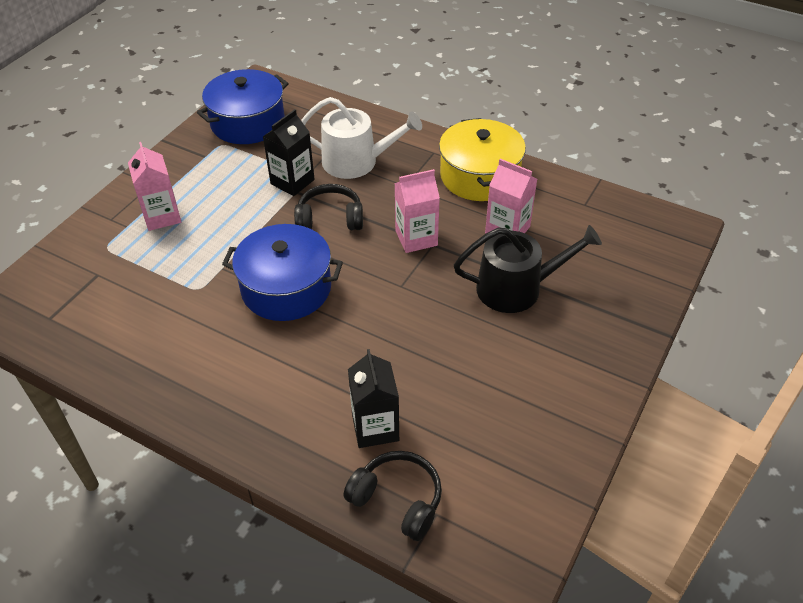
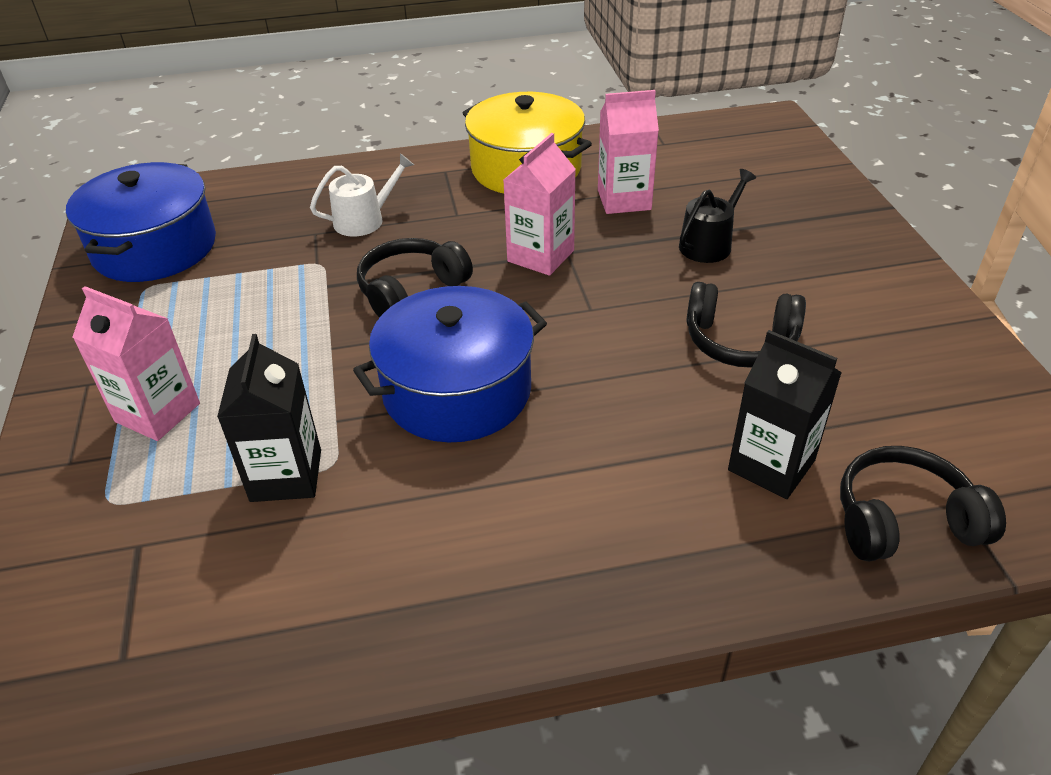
camera: 40 degrees left, 5 degrees down
black carton [263,109,315,196] -> black carton moved to [217,334,321,502]
white watering can [301,97,422,179] -> white watering can [310,153,414,237], size x0.60
black watering can [454,225,602,313] -> black watering can [679,169,756,263], size x0.60
none -> black headphones [686,282,806,368]

